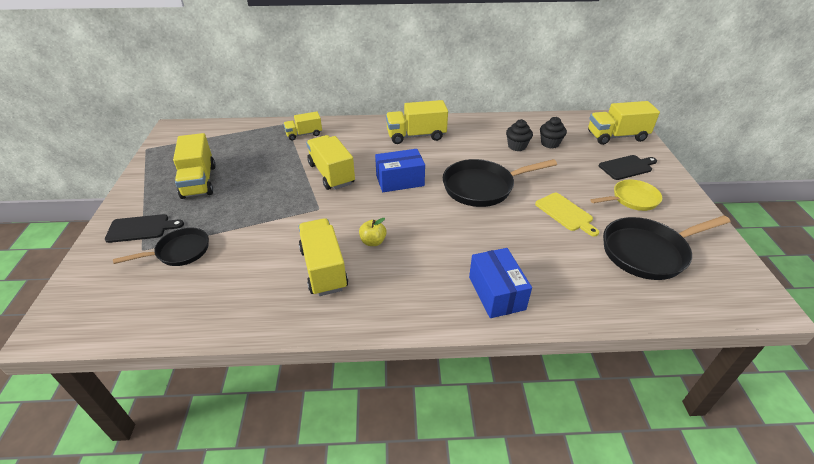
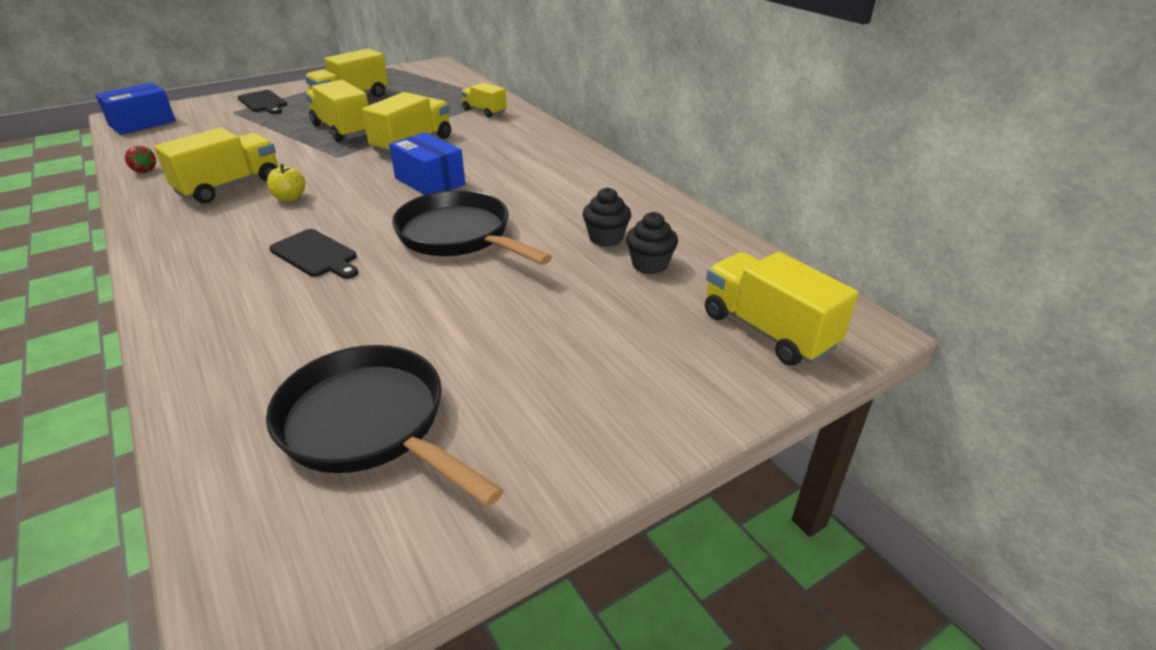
camera: 60 degrees right, 5 degrees down
black pan [113,227,209,266] -> none
yellow truck [386,100,448,144] -> yellow truck moved to [306,80,369,142]
blue box [469,248,532,318] -> blue box moved to [95,83,176,135]
yellow cutting board [535,193,599,236] -> none
yellow pan [590,180,662,211] -> none
black cutting board [599,155,657,180] -> black cutting board moved to [269,229,358,279]
none -> red strawberry [125,145,157,173]

